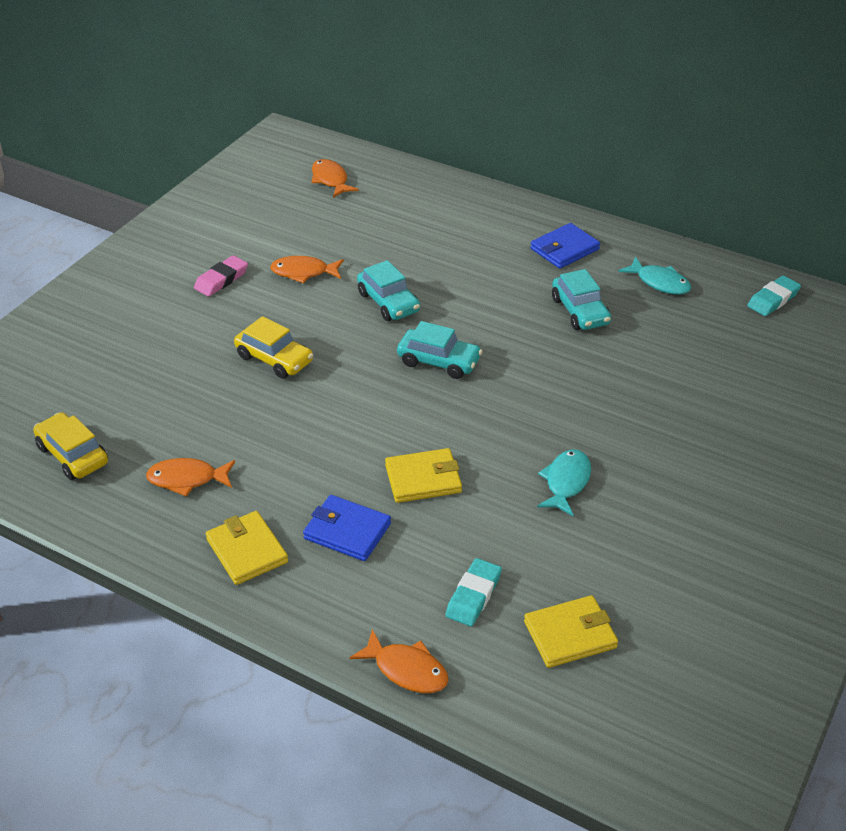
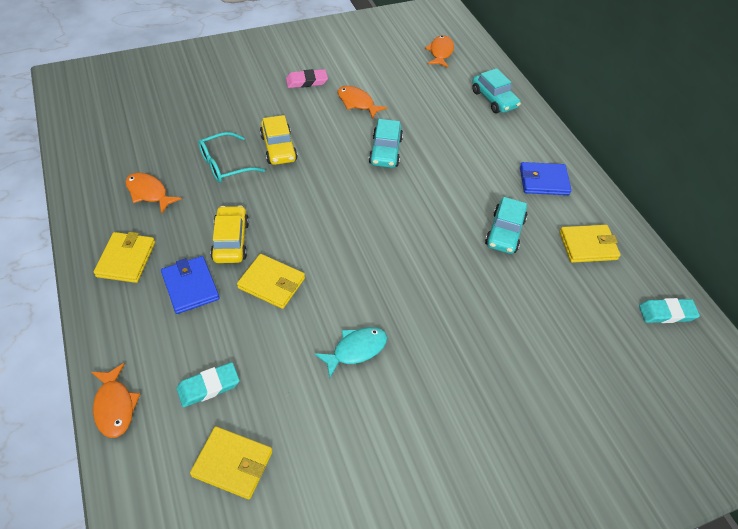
camera: 35 degrees right, 10 degrees up
yellow car [33,412,108,480] -> yellow car moved to [210,205,249,263]
turquoise car [397,321,482,379] -> turquoise car moved to [472,68,521,113]
turquoise fish [618,256,691,295] -> yellow wallet [559,225,621,263]
none -> turquoise glasses [198,132,265,183]

